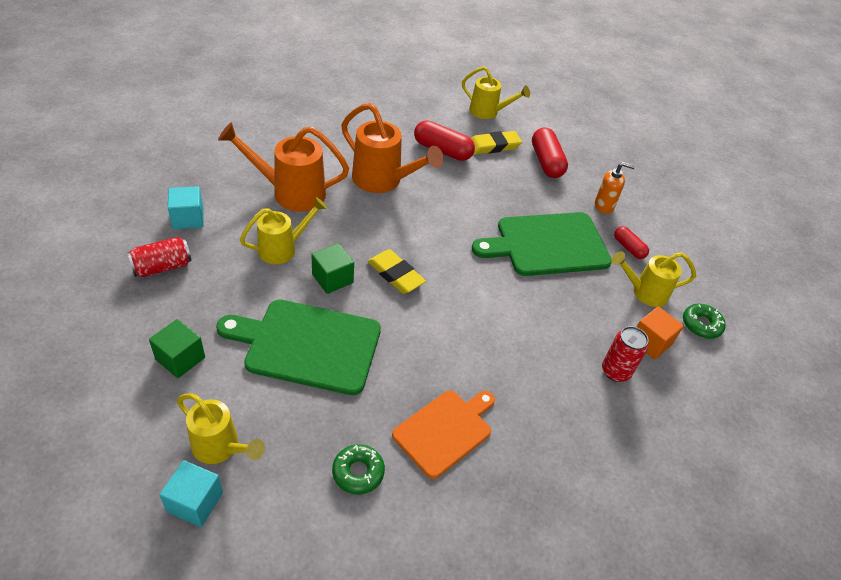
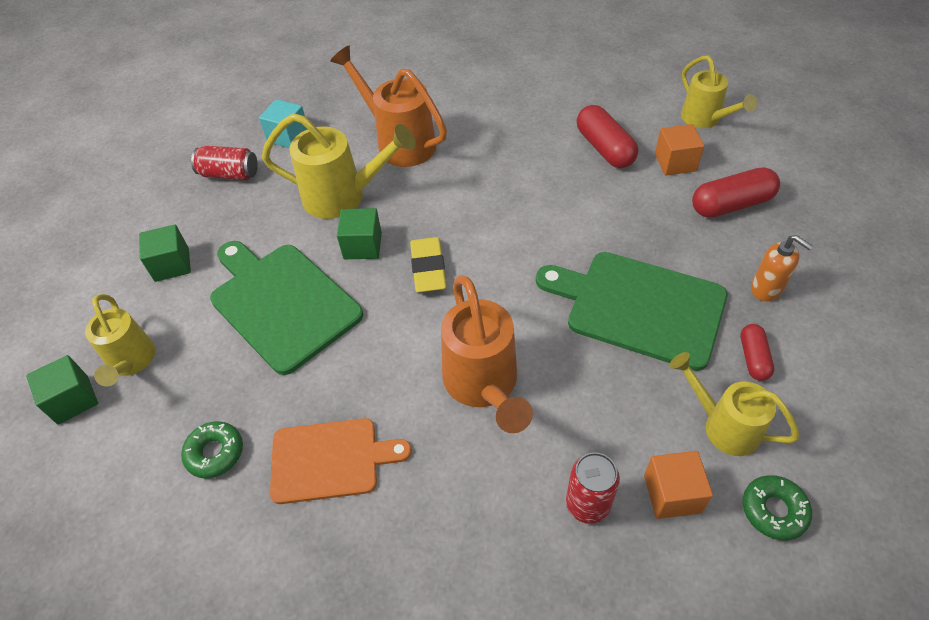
camera: 45 degrees right, 5 degrees up
turquoise cube [159,460,223,527] -> green cube [26,355,98,425]
yellow watering can [240,197,327,264] -> yellow watering can [262,113,415,219], size x1.50
orange watering can [341,103,443,193] -> orange watering can moved to [441,275,533,433]
yellow eraser [471,131,522,155] -> orange cube [655,124,704,176]
red capsule [532,127,568,178] -> red capsule turned 45 degrees clockwise [692,167,780,218]

